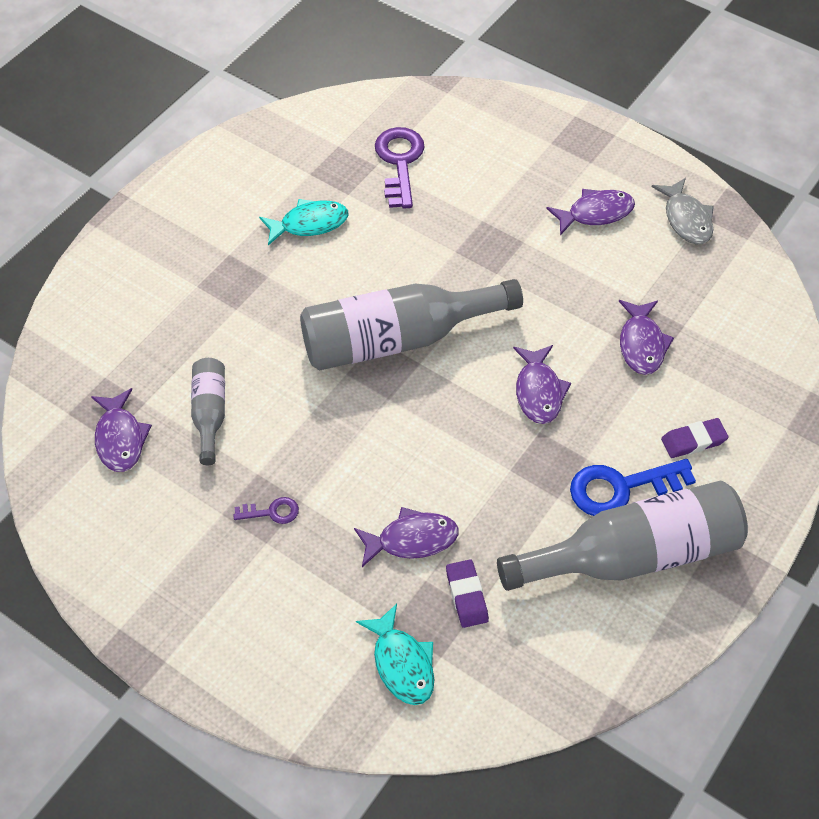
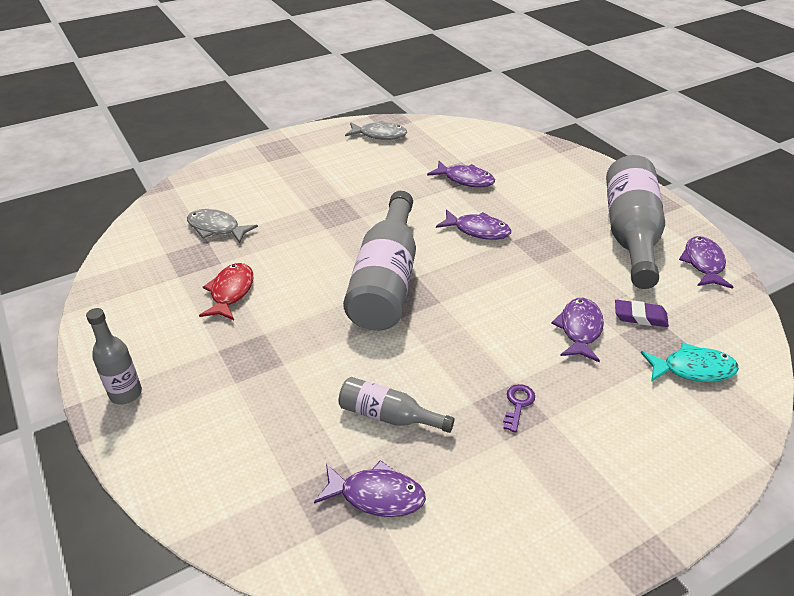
camera: 65 degrees left, 15 degrees down
turquoise fish [259,199,348,245] -> red fish [199,263,253,320]
purple key [375,127,425,209] -> grey fish [187,209,258,243]
purple fish [546,189,635,235] -> purple fish moved to [679,236,733,289]
blue key [570,459,696,516] -> none
purple eraser [661,418,729,458] -> none
none -> grey bottle [86,308,142,405]

